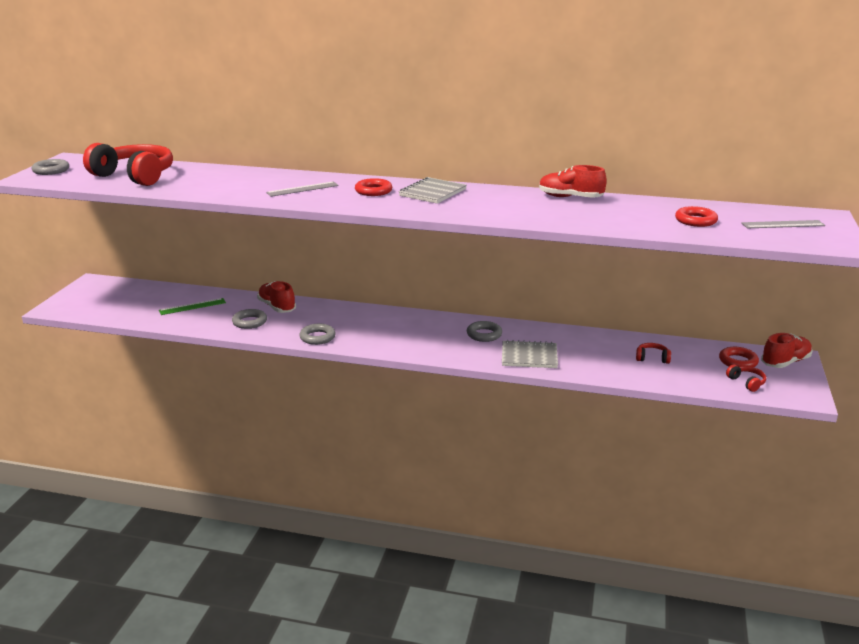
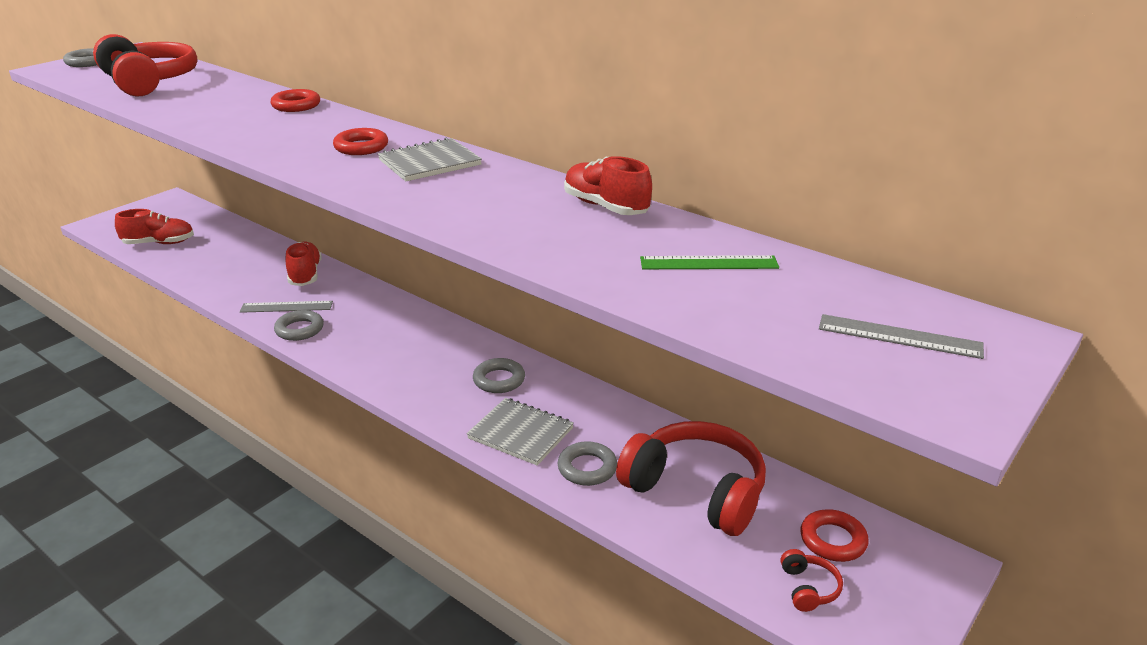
camera: 25 degrees right, 5 degrees up
green ruler [159,298,226,315] -> green ruler moved to [640,255,779,269]
grey ring [232,309,267,329] -> grey ring moved to [557,441,617,486]
grey ruler [266,182,339,197] -> grey ruler moved to [240,301,333,313]
red headphones [636,343,671,364] -> red headphones [616,421,766,536], size x2.46
red ring [675,206,718,227] -> red ring moved to [270,89,320,112]
red shoe [761,333,813,368] -> red shoe moved to [115,209,194,244]

